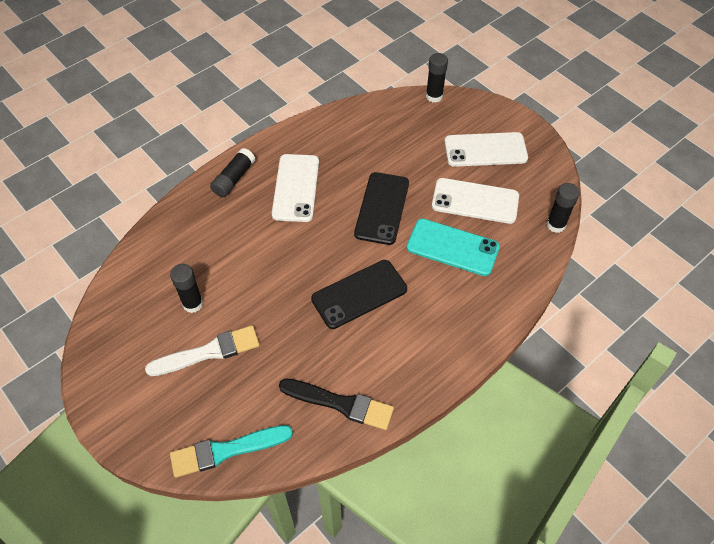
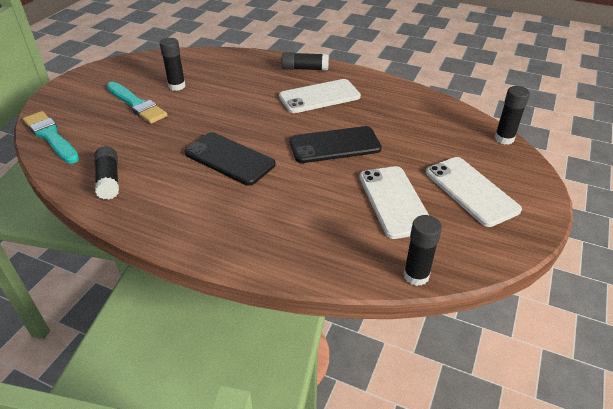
camera: 65 degrees right, 15 degrees down
white brush [145,325,260,376] -> turquoise brush [107,82,167,124]
black brush [279,378,394,430] -> black glue stick [94,146,119,200]
turquoise phone [407,218,500,276] -> none

